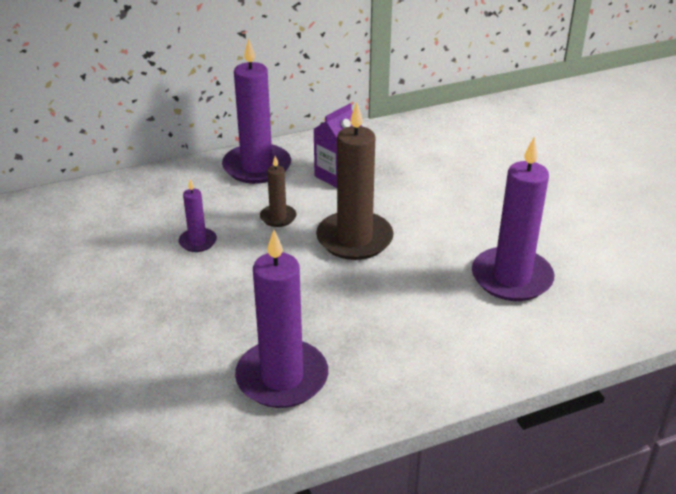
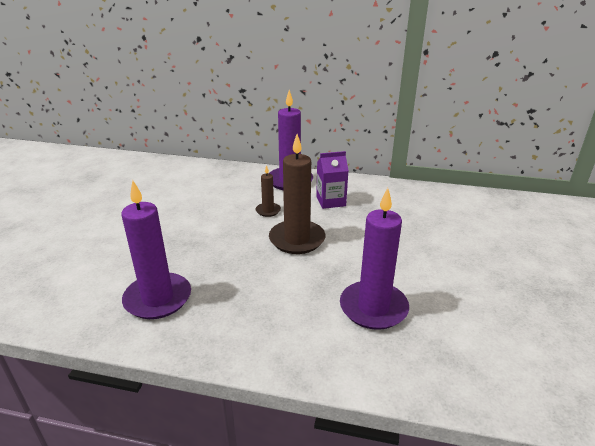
camera: 35 degrees right, 5 degrees down
purple candle [179,179,217,252] -> none

